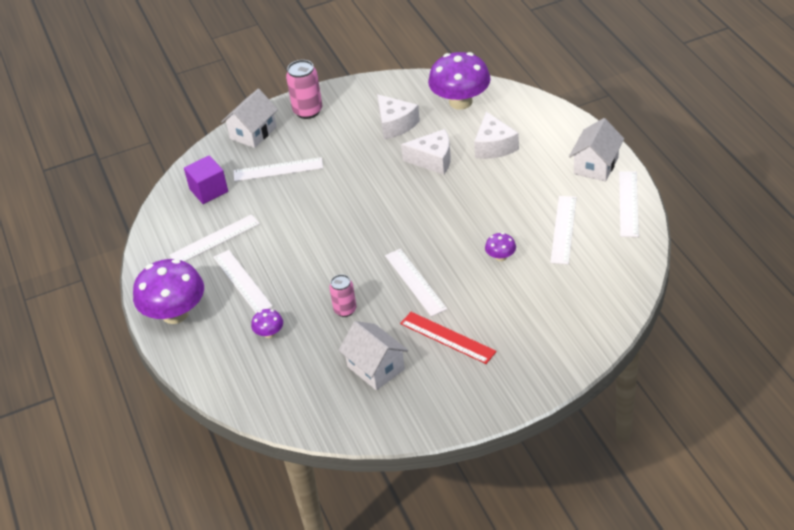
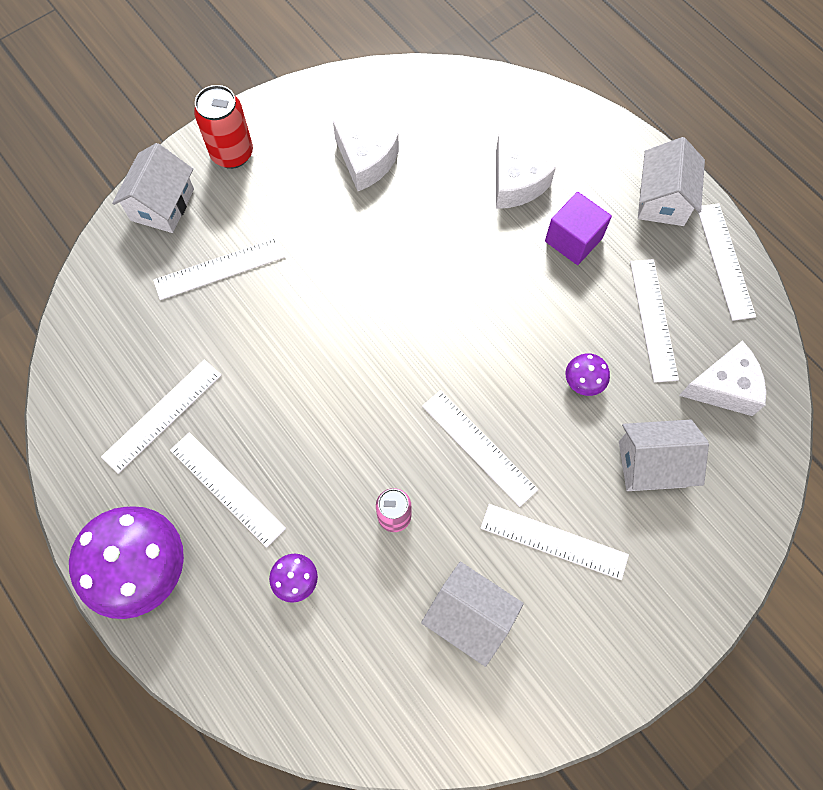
camera: 20 degrees left, 25 degrees up
purple cube [184,155,228,204] -> purple cube moved to [545,192,612,265]
pink can [286,60,322,119] -> red can [194,85,253,169]
red ruler [400,312,497,364] -> white ruler [480,504,629,580]
white cheese [401,129,451,175] -> white cheese moved to [679,340,766,416]
purple mushroom [428,52,491,110] -> none
none -> white house [619,420,709,491]

